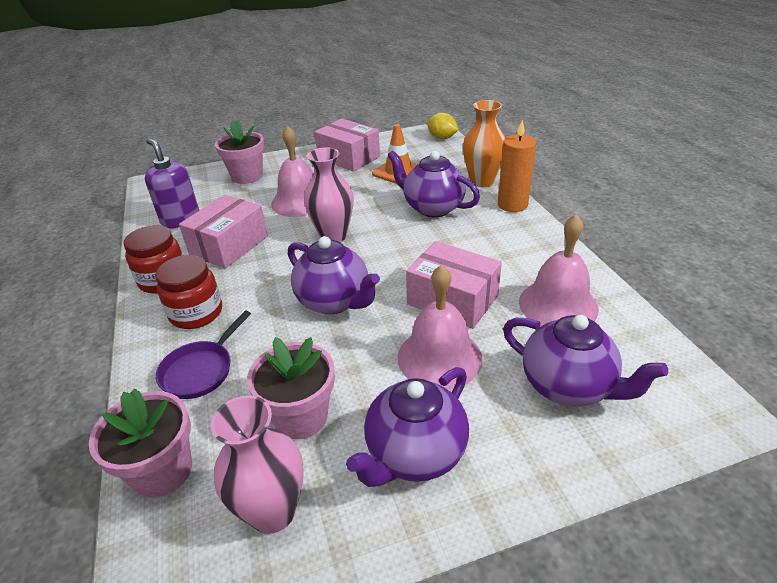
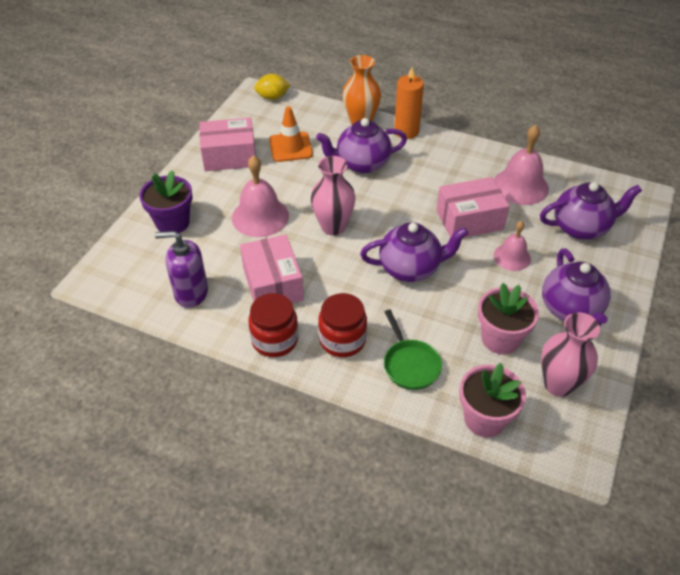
camera: 50 degrees left, 10 degrees up
purple pan [156,311,251,399] -> green pan [384,309,442,390]
pink flower pot [215,120,264,184] -> purple flower pot [139,170,193,233]
pink bell [398,265,482,390] -> pink bell [494,221,531,271], size x0.62

